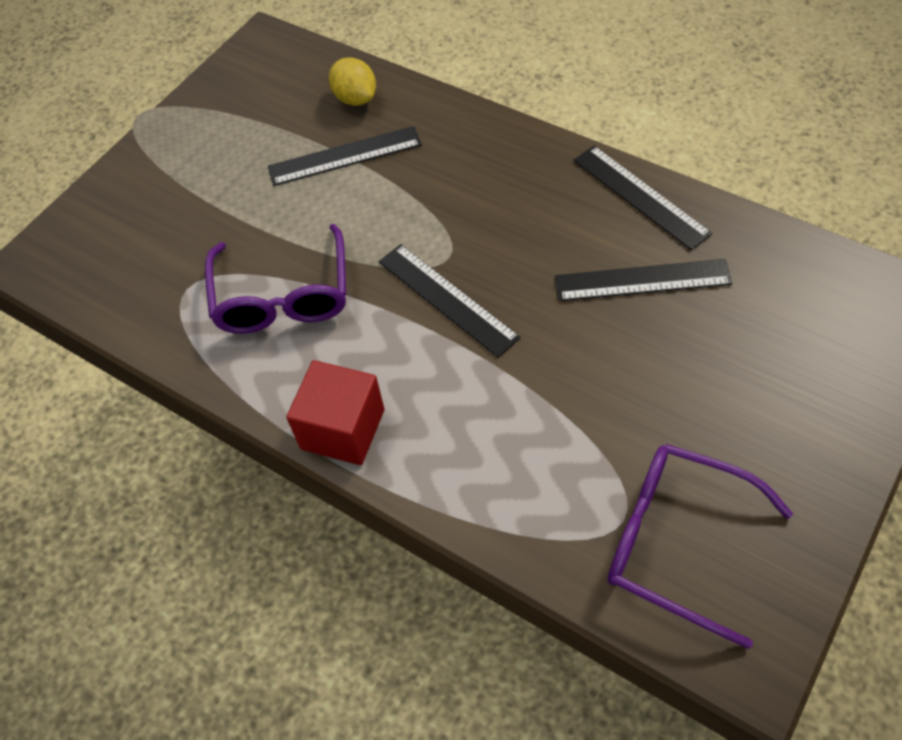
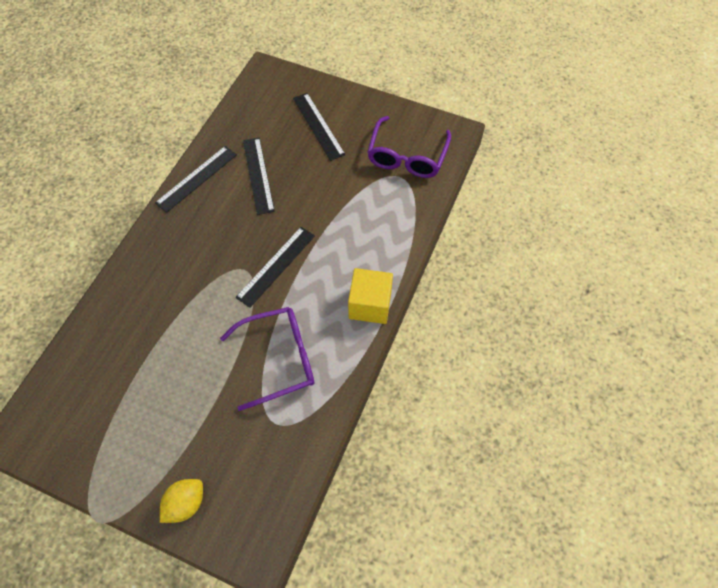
camera: 105 degrees left, 5 degrees up
black ruler [268,126,422,186] -> black ruler moved to [293,93,346,161]
red cube [286,360,384,465] -> yellow cube [348,268,393,324]
yellow lemon [329,57,376,106] -> yellow lemon moved to [160,479,203,523]

